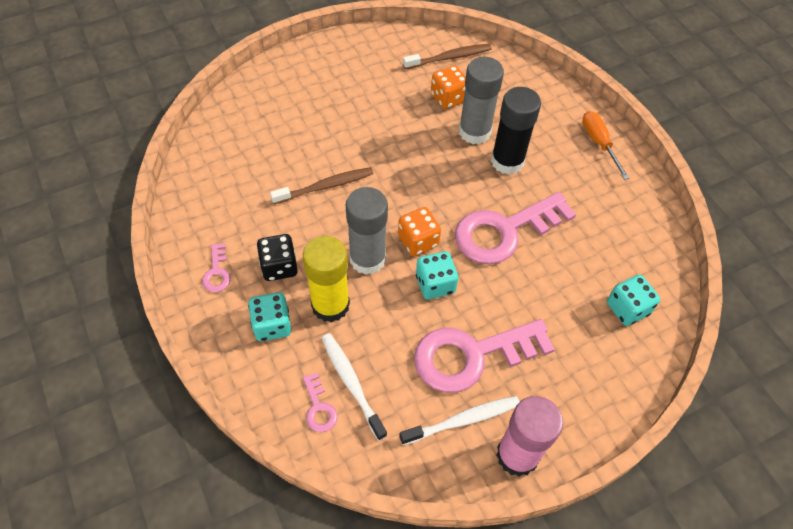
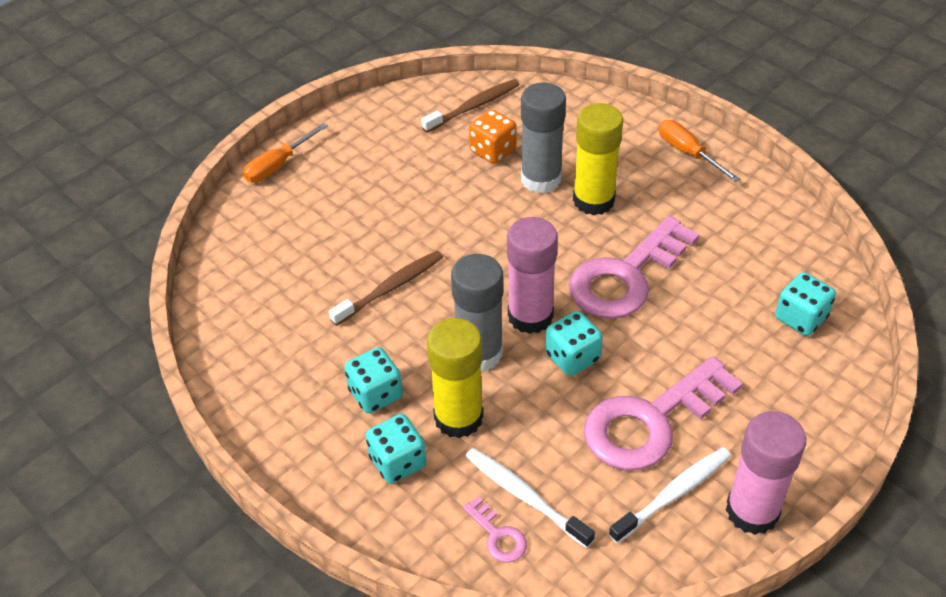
camera: 15 degrees left, 10 degrees down
pink key [202,243,231,292] -> none
black dice [257,234,298,281] -> turquoise dice [344,347,403,414]
orange dice [398,207,441,256] -> pink glue stick [507,217,558,334]
black glue stick [491,87,541,175] -> yellow glue stick [573,103,623,215]
none -> orange screwdriver [243,123,328,183]

